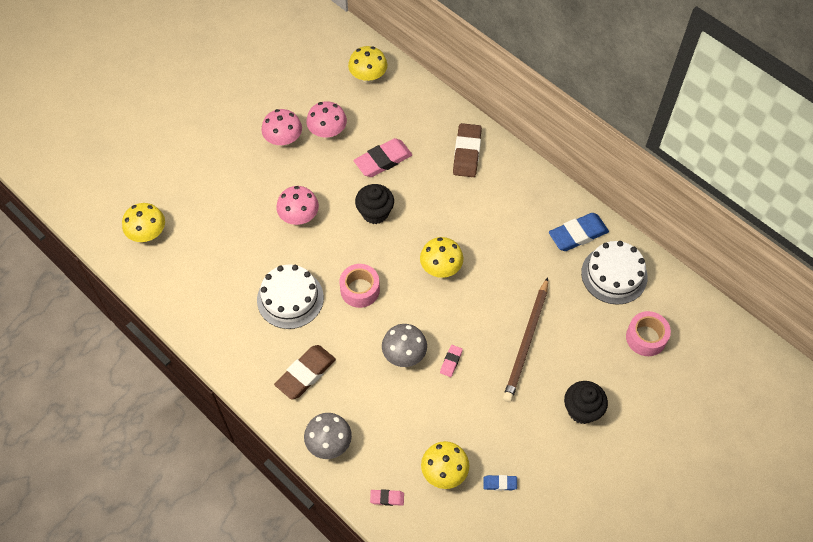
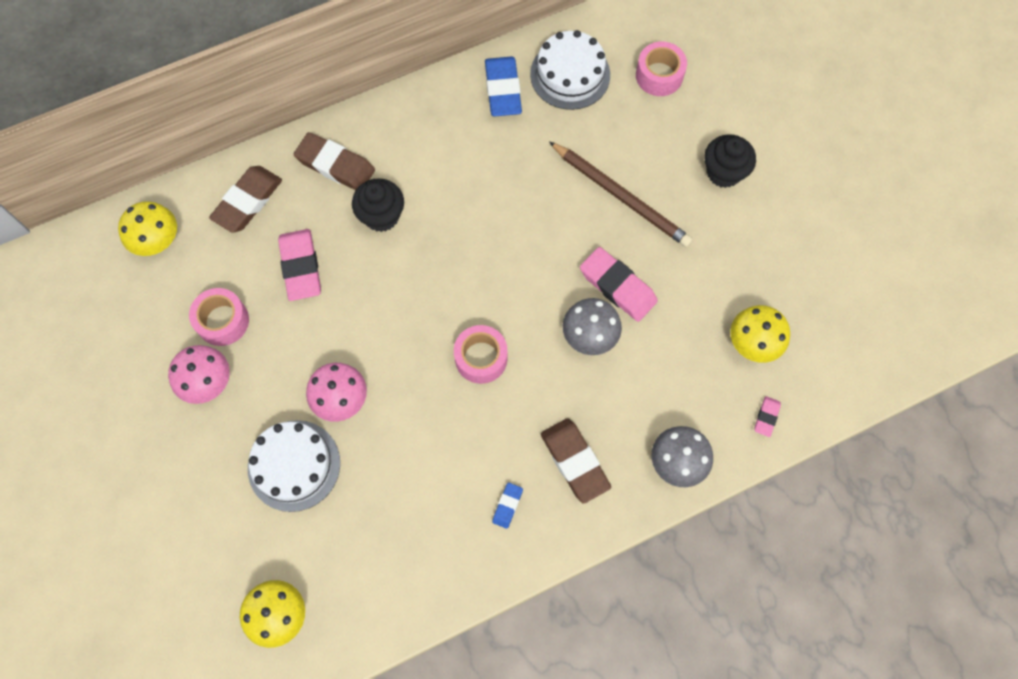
camera: 70 degrees left, 10 degrees up
white cake [257,265,324,329] -> white cake moved to [248,420,340,512]
pink mushroom [306,101,347,139] -> pink tape [189,288,249,346]
black cupcake [355,184,394,224] -> black cupcake moved to [352,178,404,232]
yellow mushroom [420,237,463,278] -> none
pink eraser [440,345,463,377] -> pink eraser [580,247,658,322], size x2.02
blue eraser [483,475,517,491] -> blue eraser moved to [492,482,523,529]
none -> brown eraser [209,166,282,233]

